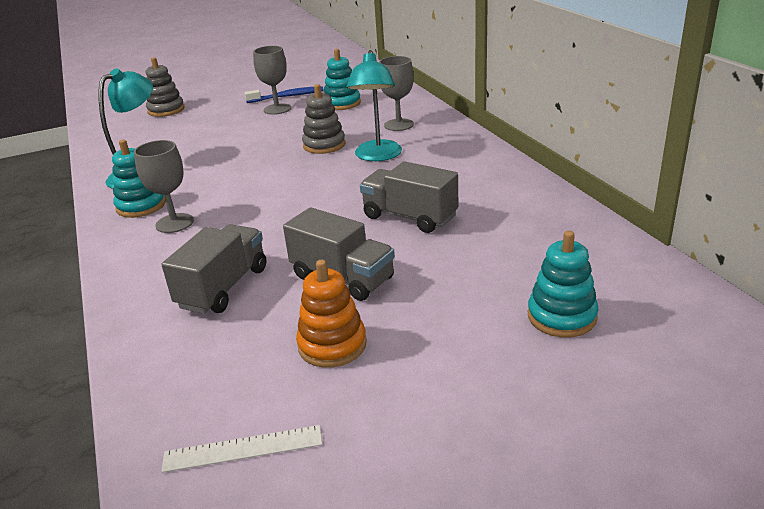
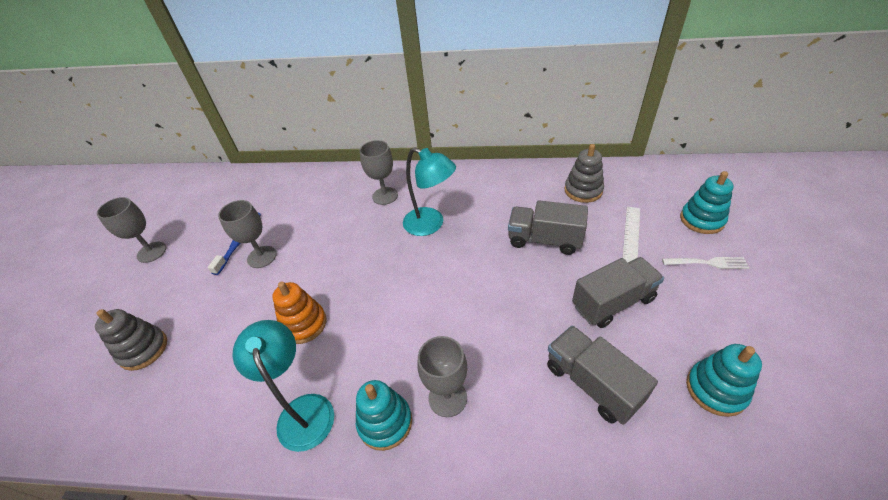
camera: 60 degrees left, 15 degrees up
white ruler [161,425,322,473] -> white ruler moved to [623,206,640,262]
orange stacking toy [296,260,367,368] -> orange stacking toy moved to [272,281,327,344]
grey stacking toy [302,84,345,154] -> grey stacking toy moved to [565,144,604,203]
turquoise stacking toy [324,49,361,110] -> turquoise stacking toy moved to [686,344,762,417]
grey truck [360,161,458,233] -> grey truck turned 45 degrees clockwise [508,200,588,255]
none -> grey goblet [97,197,166,263]
none -> white fork [662,257,749,269]

